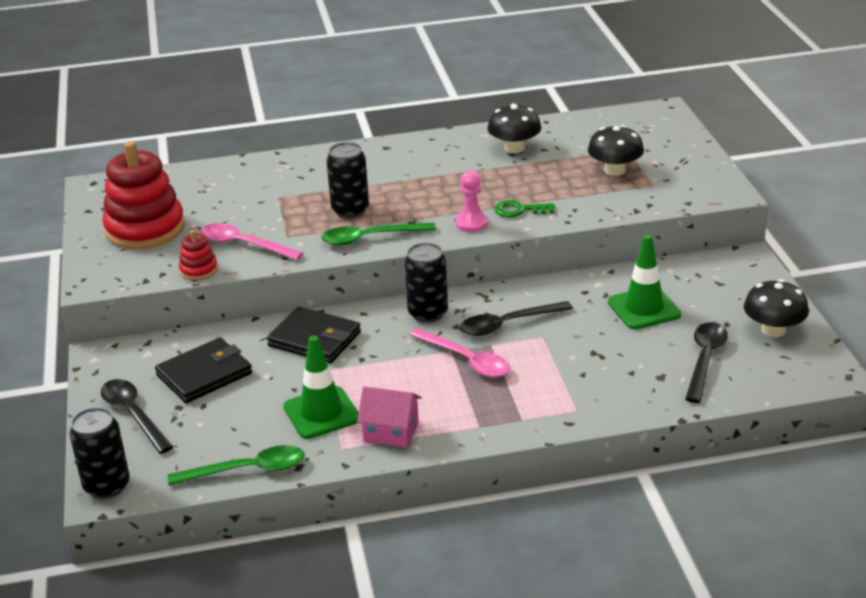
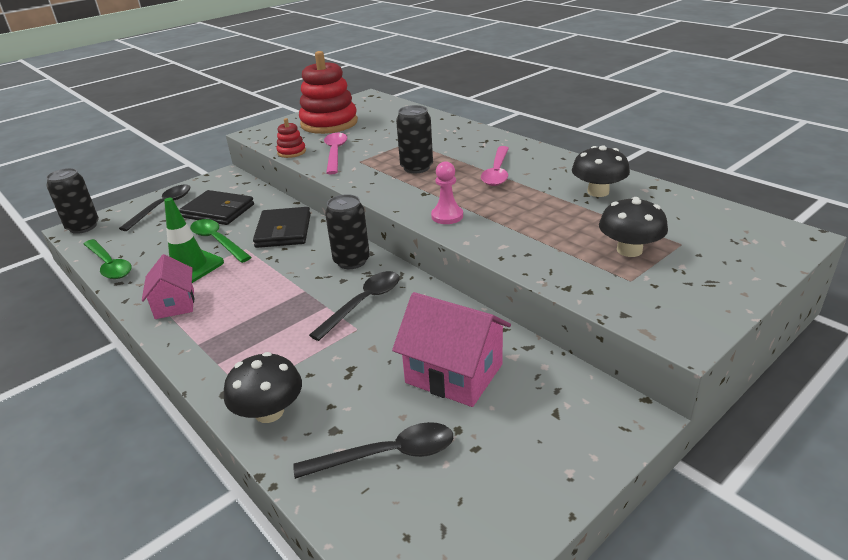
camera: 60 degrees right, 0 degrees up
green spoon [321,222,436,246] -> green spoon moved to [190,219,252,263]
pink spoon [410,328,510,377] -> pink spoon moved to [481,146,509,186]
black spoon [460,301,573,336] -> black spoon turned 90 degrees clockwise [309,271,399,341]
green key [494,200,555,217] -> none
green traffic cone [608,234,681,329] -> pink house [392,292,511,407]
black mushroom [744,279,809,337] -> black mushroom moved to [224,352,302,423]

